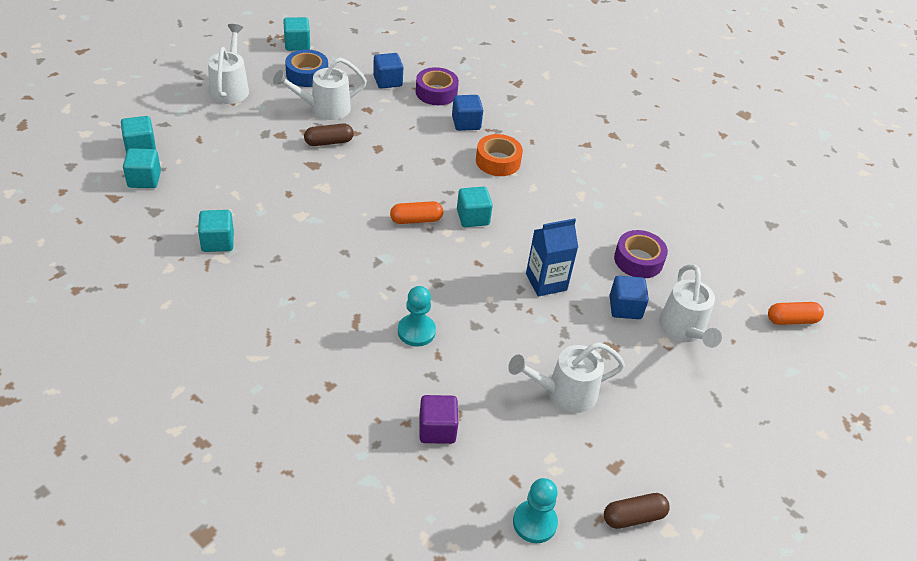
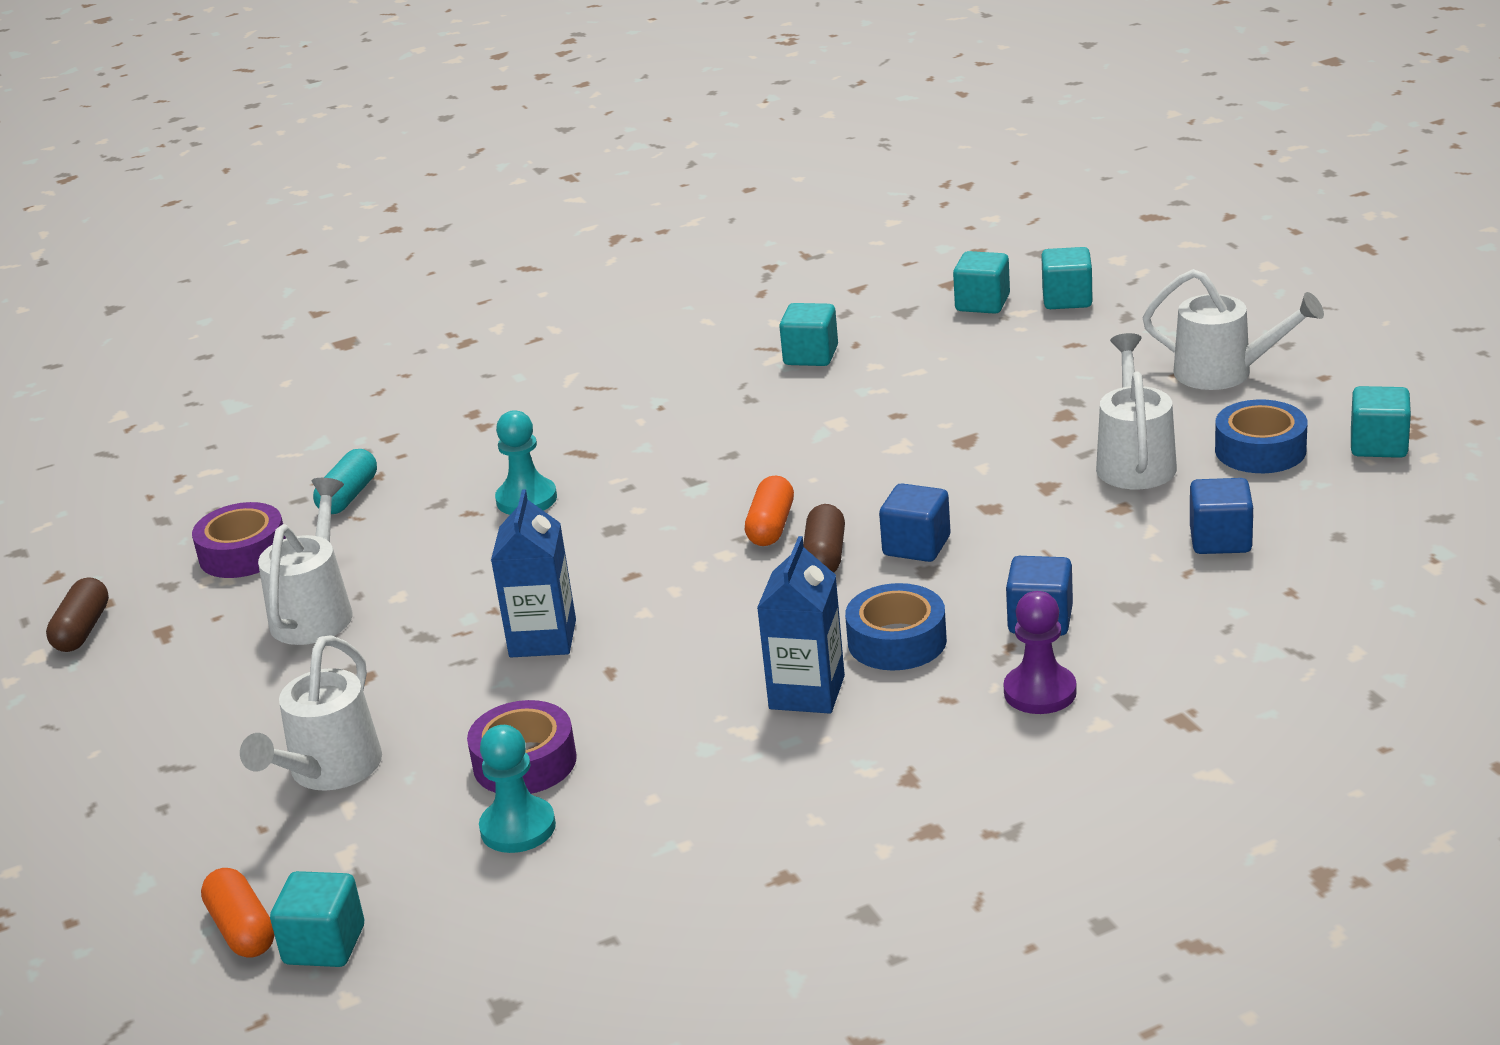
camera: 120 degrees right, 15 degrees down
brown capsule [304,124,354,146] -> brown capsule moved to [803,504,845,573]
purple tape [416,67,459,105] -> purple tape moved to [192,502,286,578]
purple cube [419,395,458,444] -> turquoise capsule [313,449,377,514]
turquoise cube [457,187,493,227] -> turquoise cube moved to [270,871,364,967]
orange tape [476,134,523,176] -> blue tape [845,583,947,670]
turquoise pawn [513,478,558,543] -> turquoise pawn moved to [479,725,556,853]
blue cube [609,276,649,319] -> blue cube moved to [879,483,950,562]
white watering can [659,264,722,348] -> white watering can turned 90 degrees counterclockwise [240,636,382,791]
orange capsule [768,302,824,325] -> orange capsule turned 45 degrees counterclockwise [201,868,274,958]
none -> blue carton [757,536,845,714]
none -> purple pawn [1003,591,1077,714]

